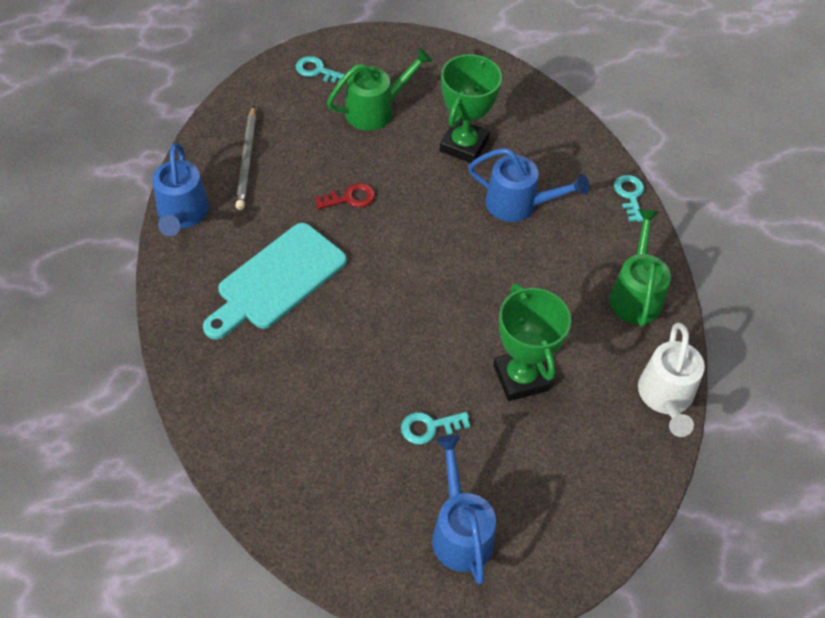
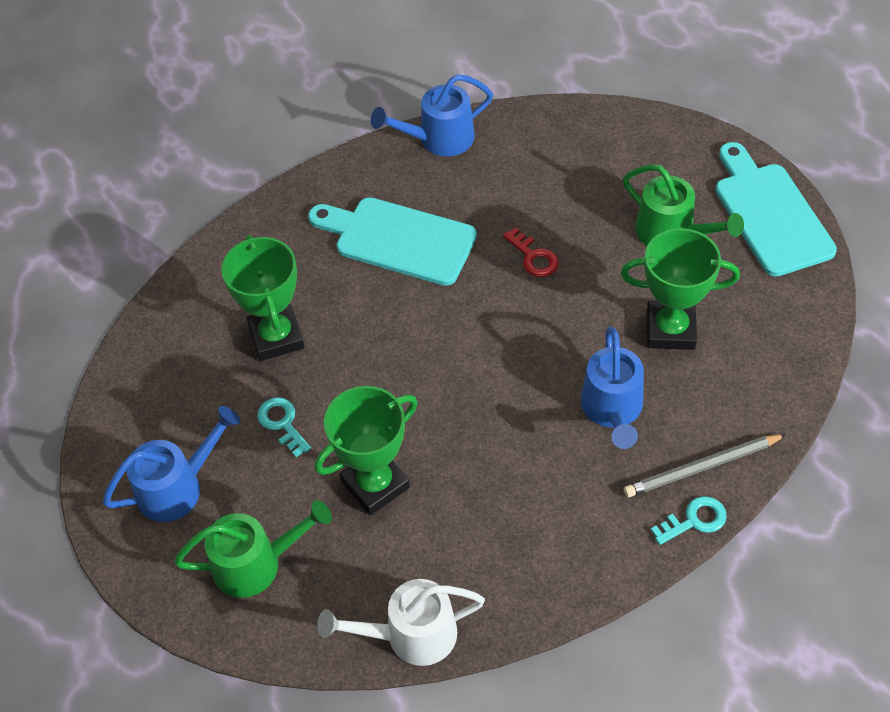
camera: 75 degrees right, 0 degrees up
grey pencil [236,106,256,210] -> grey pencil moved to [624,434,787,497]
turquoise key [296,56,345,83] -> none
green watering can [609,209,671,327] -> green watering can moved to [174,500,332,598]
none -> green trophy [221,235,305,361]
none -> turquoise cutting board [715,142,837,276]

